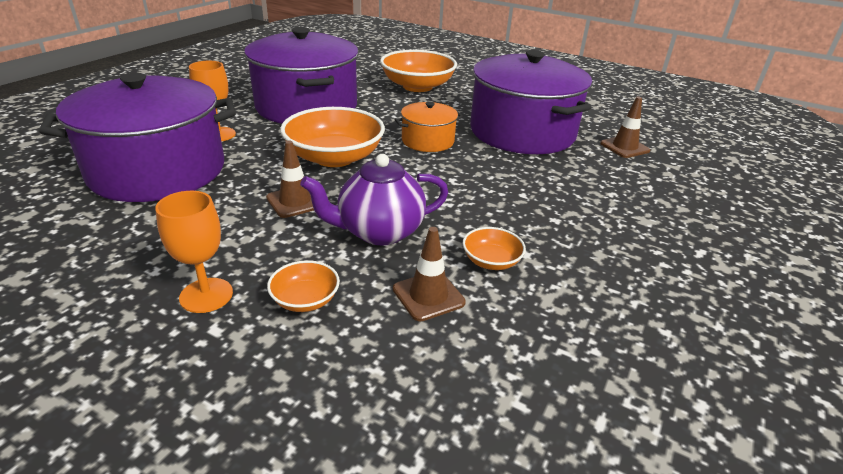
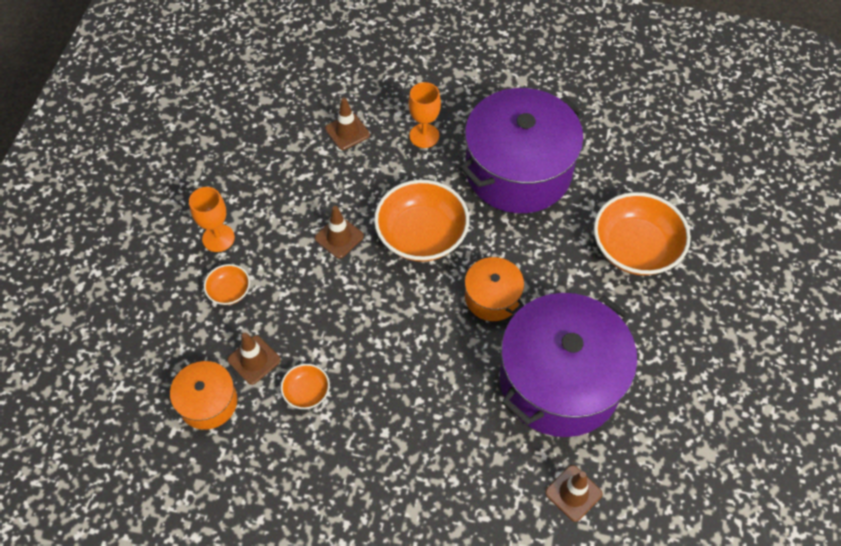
camera: 75 degrees right, 25 degrees up
purple pot [39,73,236,202] -> brown traffic cone [325,98,370,150]
purple teapot [300,154,448,246] -> none
none -> orange pot [166,361,240,430]

